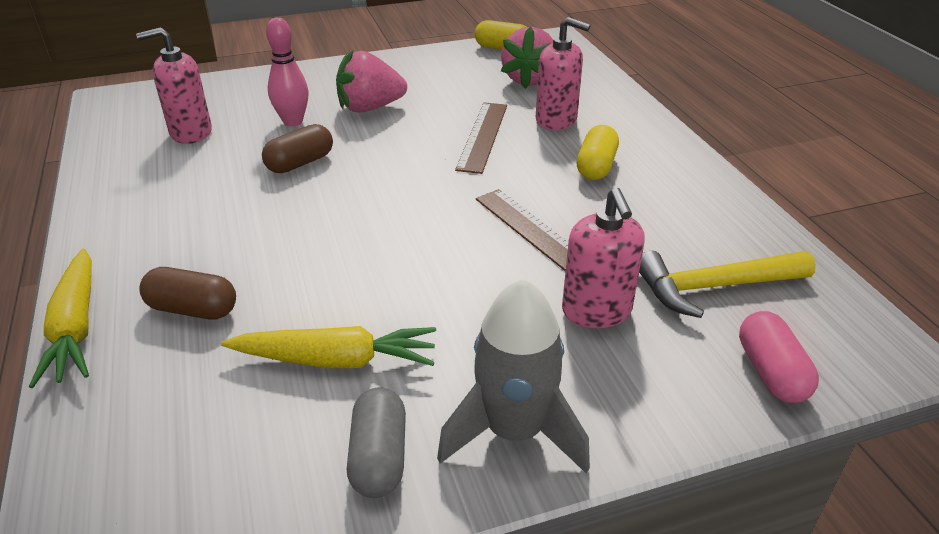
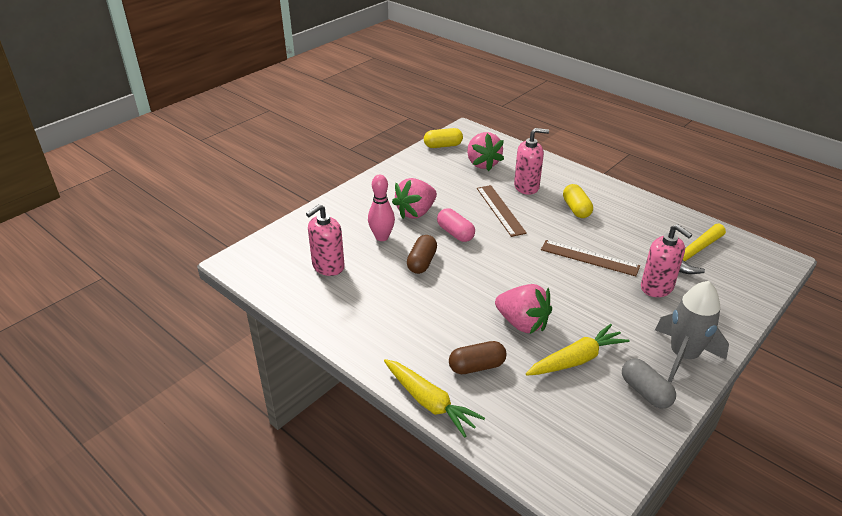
camera: 30 degrees left, 0 degrees up
pink capsule [739,311,819,403] -> pink capsule moved to [437,208,475,242]
none -> pink strawberry [495,284,552,334]

